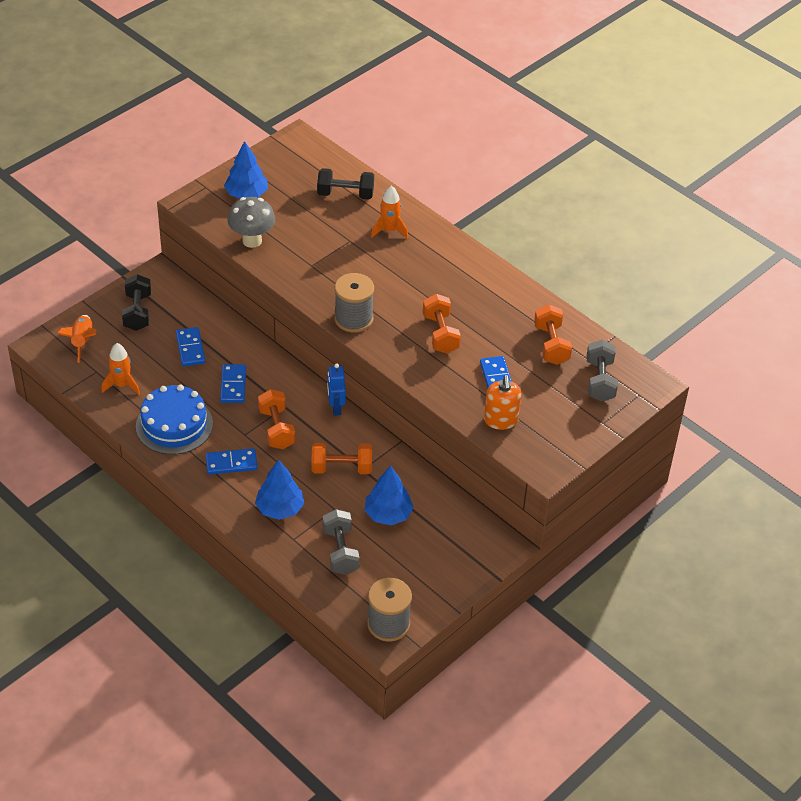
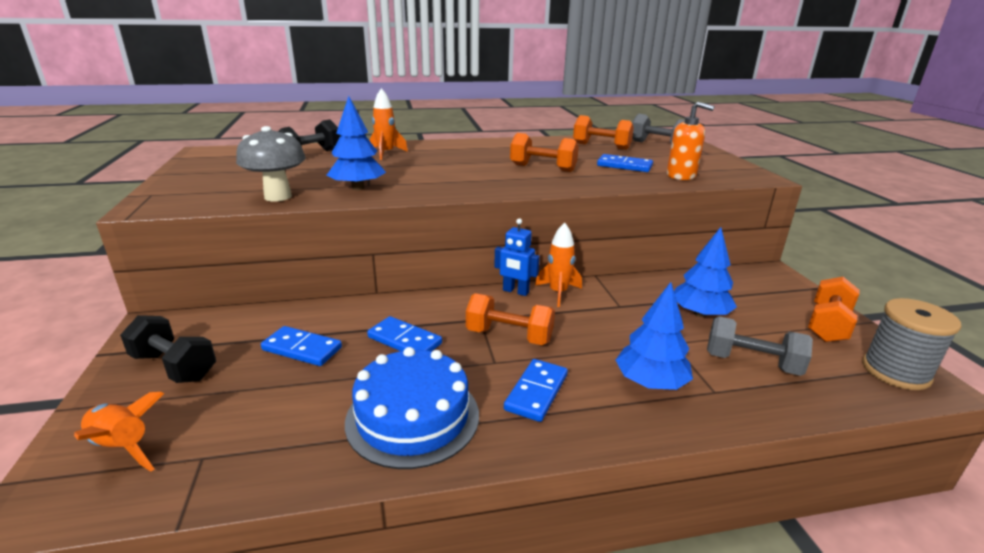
camera: 55 degrees left, 20 degrees down
orange rocket [101,343,140,395] -> orange rocket moved to [535,223,582,307]
blue tree [224,141,268,198] -> blue tree moved to [327,96,386,190]
orange dumbbell [312,443,372,474] -> orange dumbbell moved to [808,277,860,342]
grey spool [334,273,374,332] -> none

